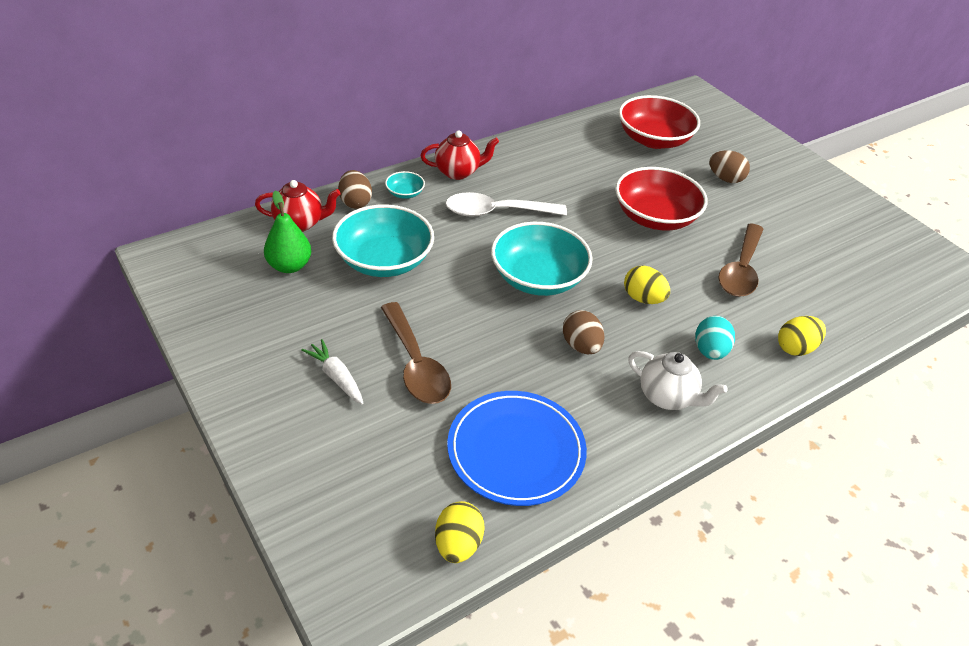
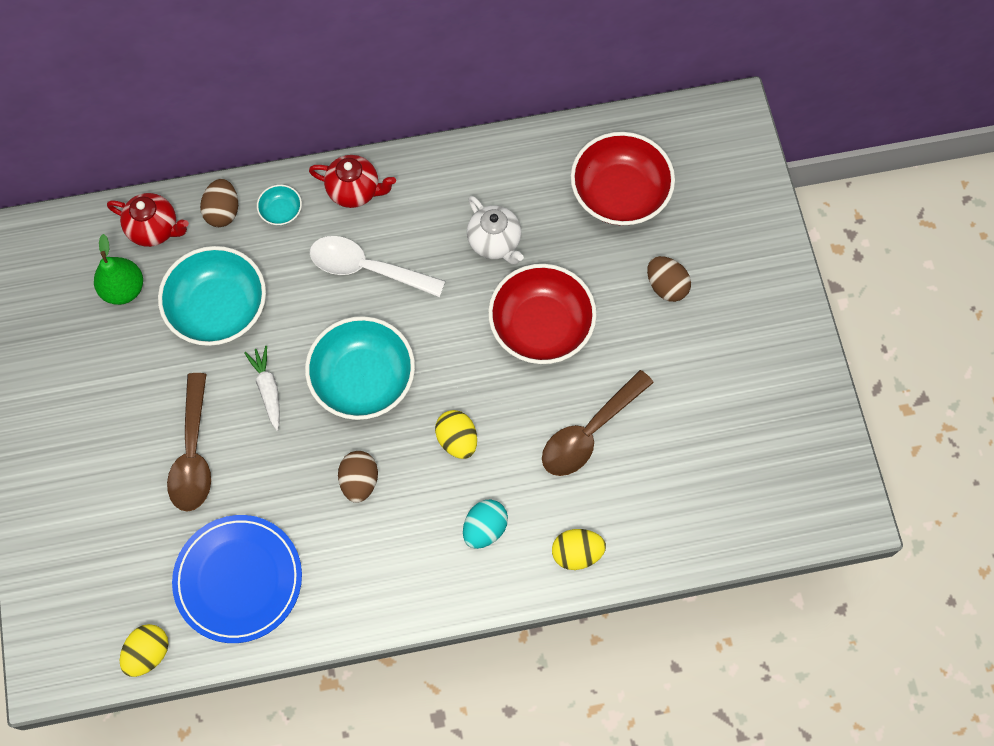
camera: 25 degrees right, 25 degrees up
white carrot [301,339,364,405] -> white carrot moved to [244,346,280,431]
white teapot [628,351,728,410] -> white teapot moved to [467,196,524,265]

